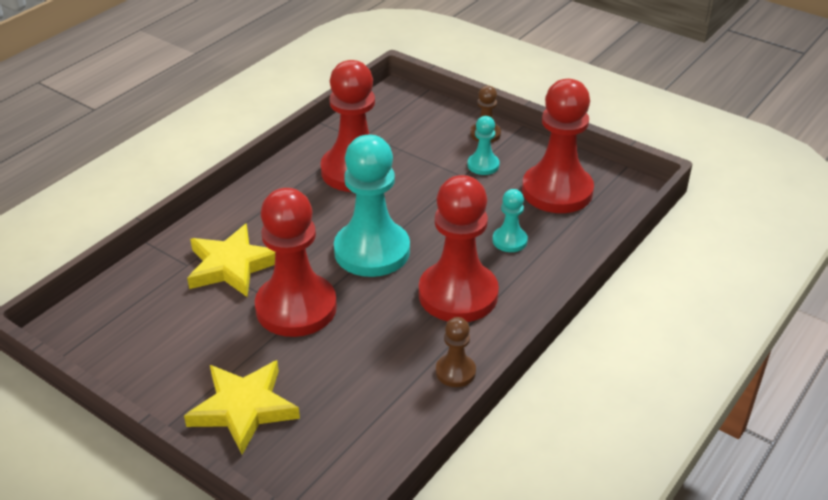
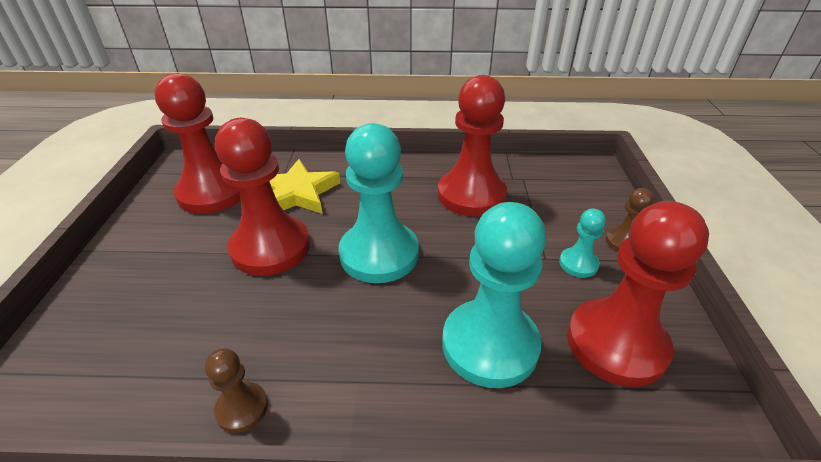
camera: 55 degrees right, 0 degrees up
yellow star [184,360,300,455] -> none
red pawn [419,175,499,322] -> red pawn moved to [155,73,241,214]
turquoise pawn [492,189,528,252] -> turquoise pawn [442,202,546,388], size x2.14

